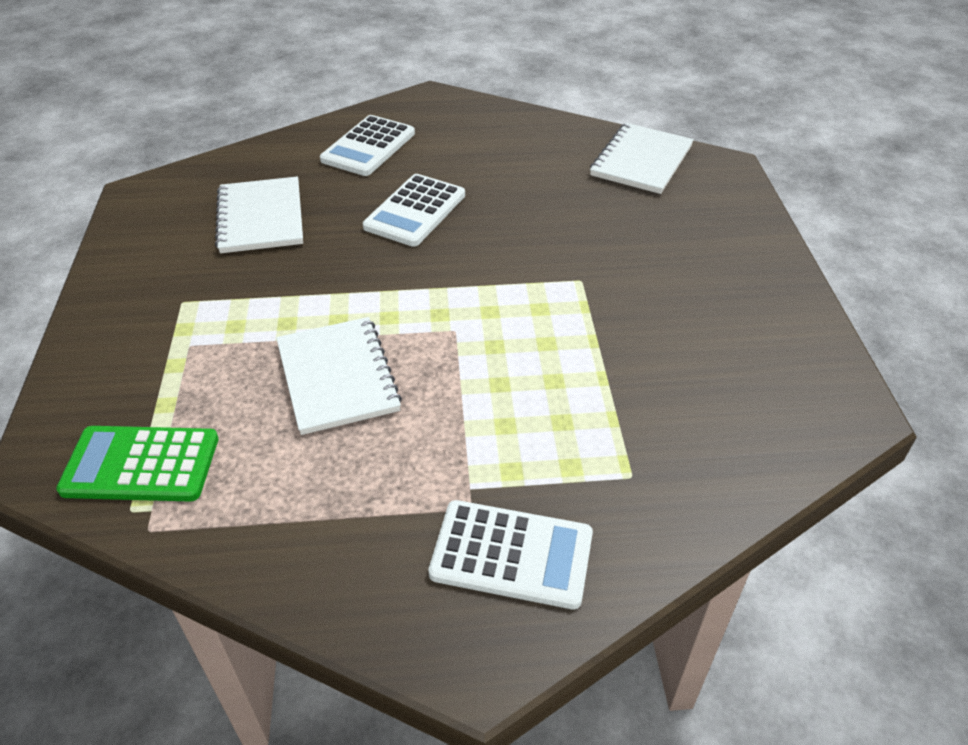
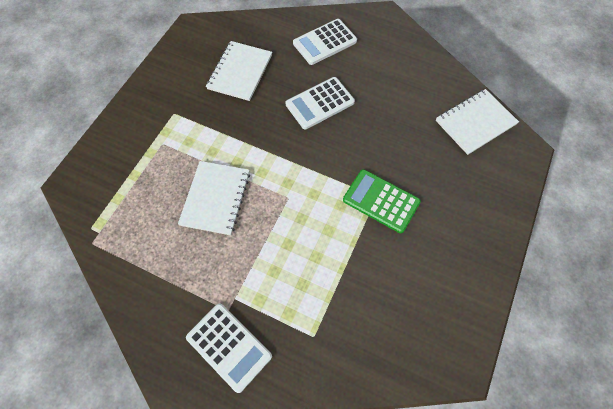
camera: 30 degrees right, 20 degrees up
green calculator [56,426,219,501] -> green calculator moved to [343,169,421,233]

